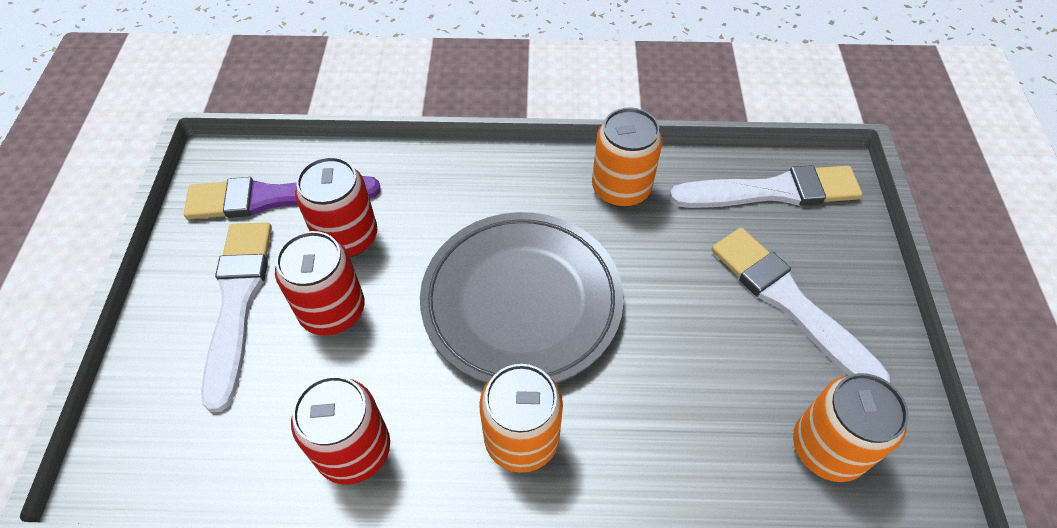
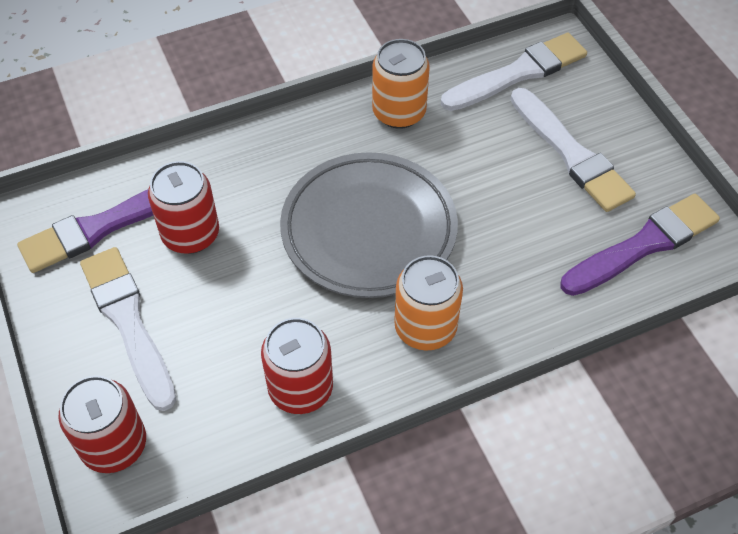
camera: 25 degrees left, 0 degrees up
red can [275,231,365,336] -> red can moved to [59,375,146,473]
white brush [712,228,890,383] -> white brush turned 150 degrees counterclockwise [510,88,636,212]
orange can [793,373,909,482] -> purple brush [560,194,720,296]

